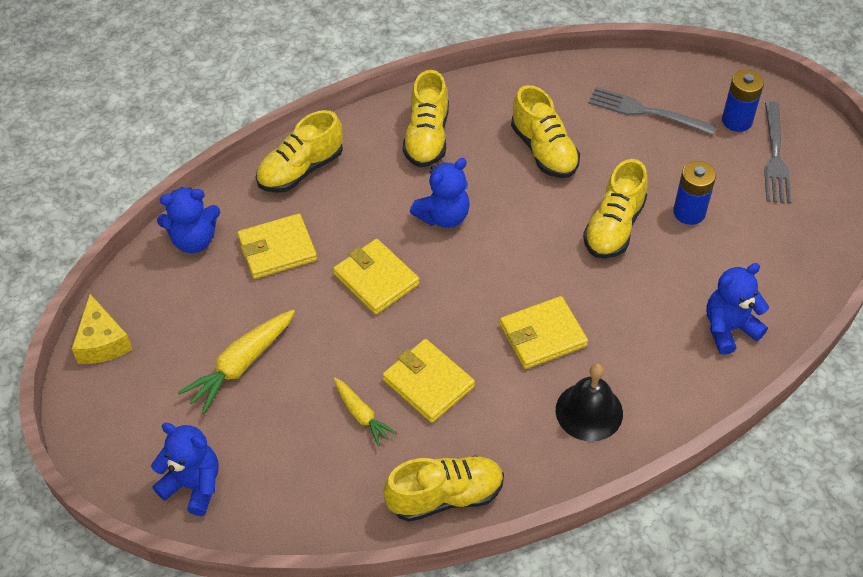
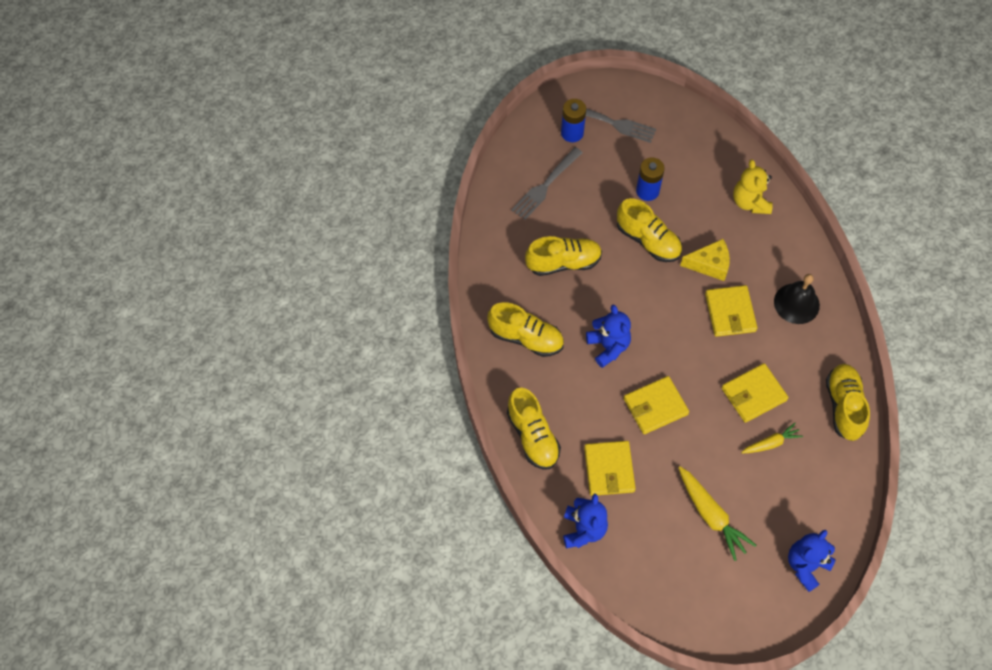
camera: 75 degrees left, 10 degrees up
yellow cheese [72,294,132,364] -> yellow cheese moved to [680,239,730,281]
blue teddy bear [706,263,769,355] -> yellow teddy bear [733,159,773,214]

